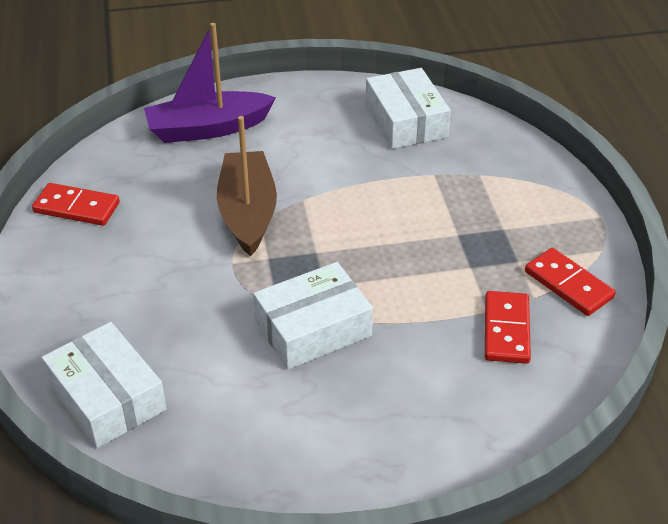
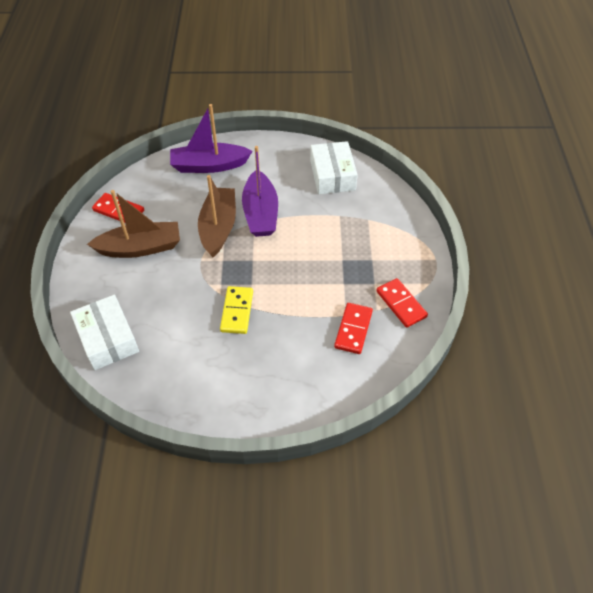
camera: 10 degrees right, 10 degrees up
white box [253,262,373,370] -> yellow domino [220,286,253,334]
none -> brown boat [87,190,180,258]
none -> purple boat [242,146,278,237]

